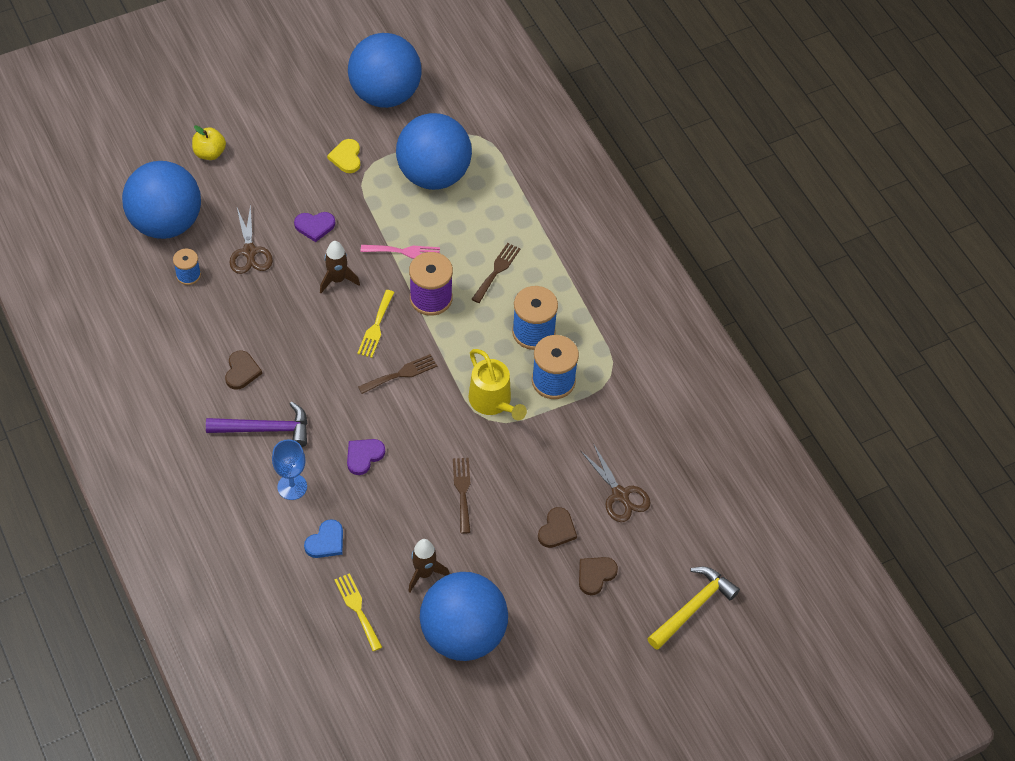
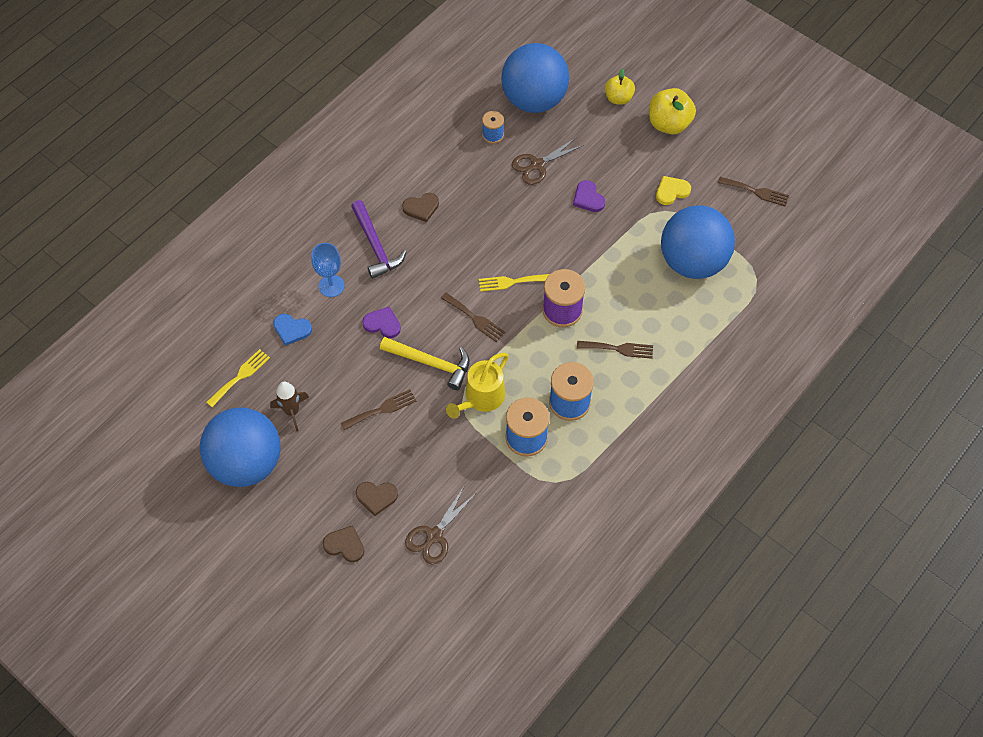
camera: 70 degrees right, 5 degrees up
brown rocket [320,241,360,293] -> none
blue ball [348,33,422,108] -> brown fork [718,177,789,206]
pink fork [361,245,440,259] -> none
yellow hammer [647,566,740,650] -> yellow hammer moved to [380,337,470,390]
none -> yellow apple [649,88,696,134]

